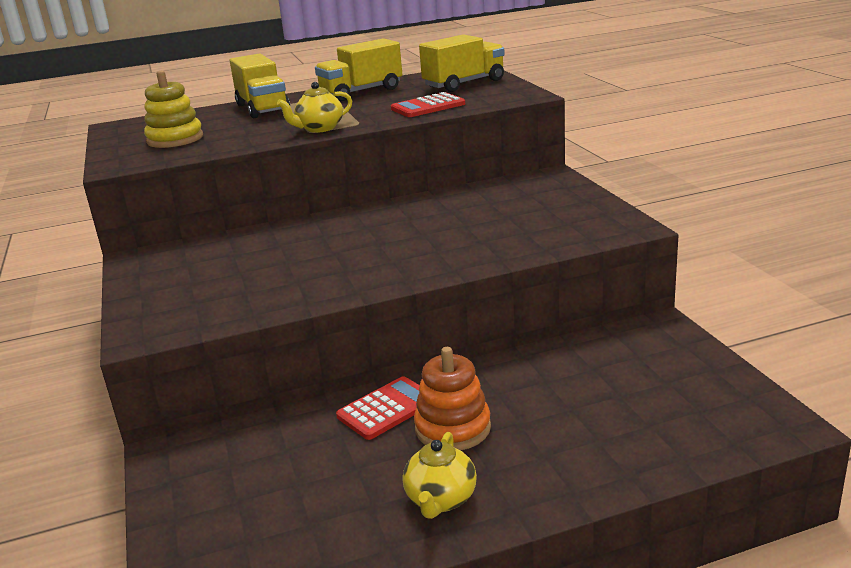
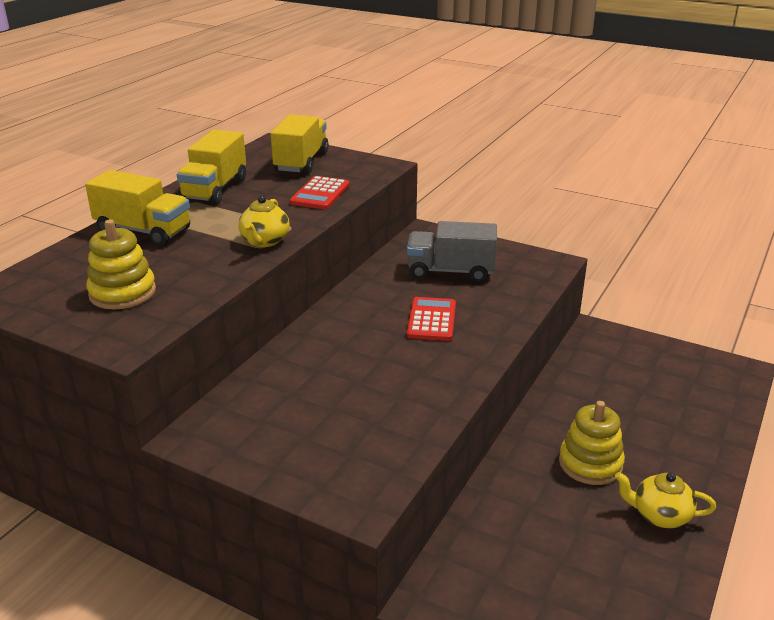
camera: 45 degrees left, 5 degrees up
red calculator [336,376,420,440] -> red calculator moved to [407,297,456,341]
yellow teapot [402,432,477,519] -> yellow teapot turned 135 degrees clockwise [615,472,716,528]
orange stacking toy [414,347,491,451] -> yellow stacking toy [559,401,625,485]
none -> grey truck [407,221,497,282]

